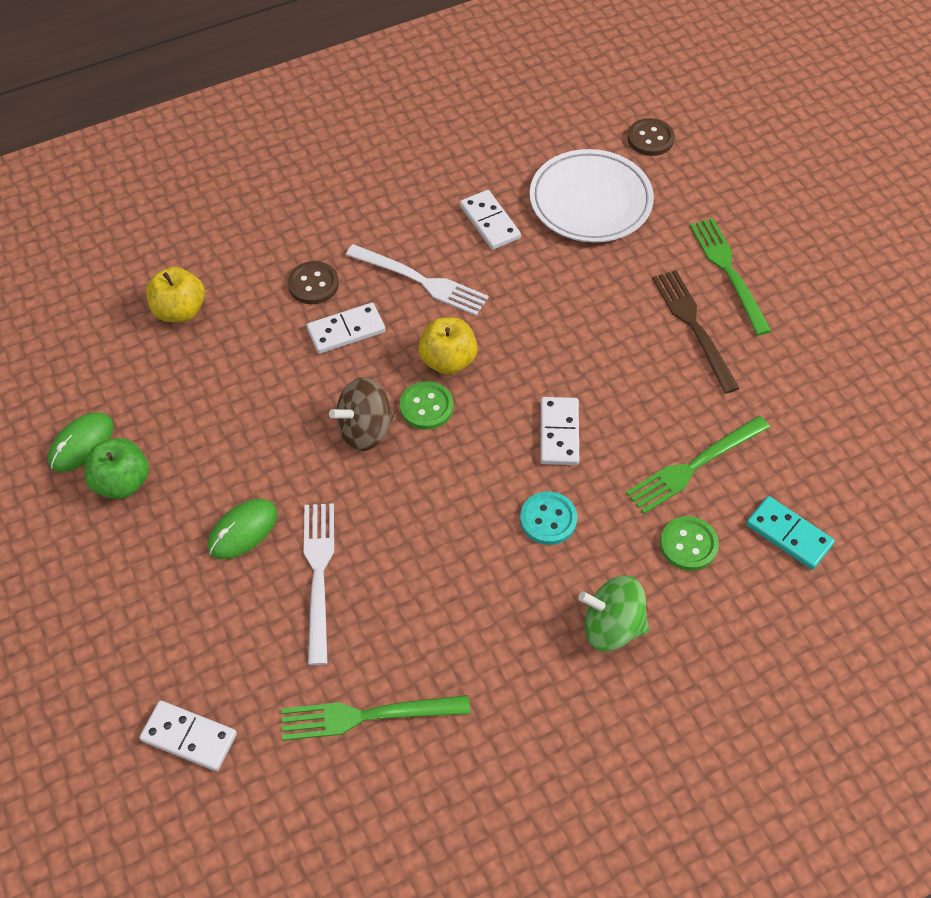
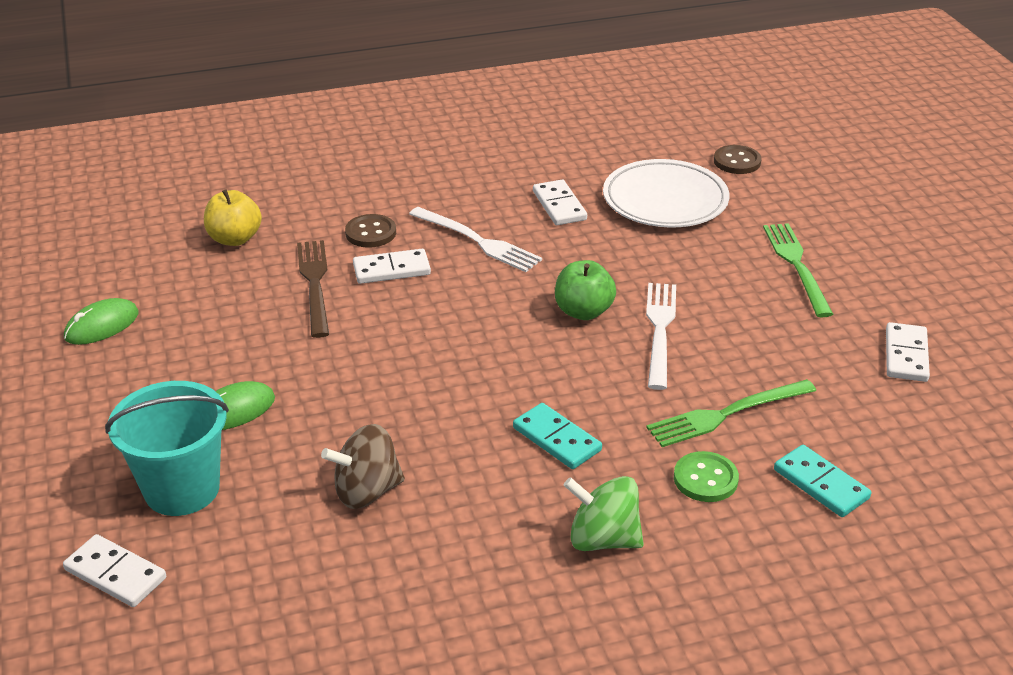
camera: 10 degrees right, 20 degrees down
green apple [84,438,149,499] -> green apple moved to [555,260,616,320]
green fork [281,695,470,741] -> none
white fork [304,503,334,665] -> white fork moved to [646,283,676,390]
brown spinning top [329,378,395,451] -> brown spinning top moved to [321,424,405,509]
green button [400,381,453,430] -> none
yellow apple [418,317,478,375] -> none
turquoise button [520,491,577,545] -> turquoise domino [513,403,602,469]
white domino [540,397,579,465] -> white domino moved to [886,322,930,382]
brown fork [652,270,740,394] -> brown fork moved to [297,240,329,338]
none -> turquoise bucket [105,381,229,516]

